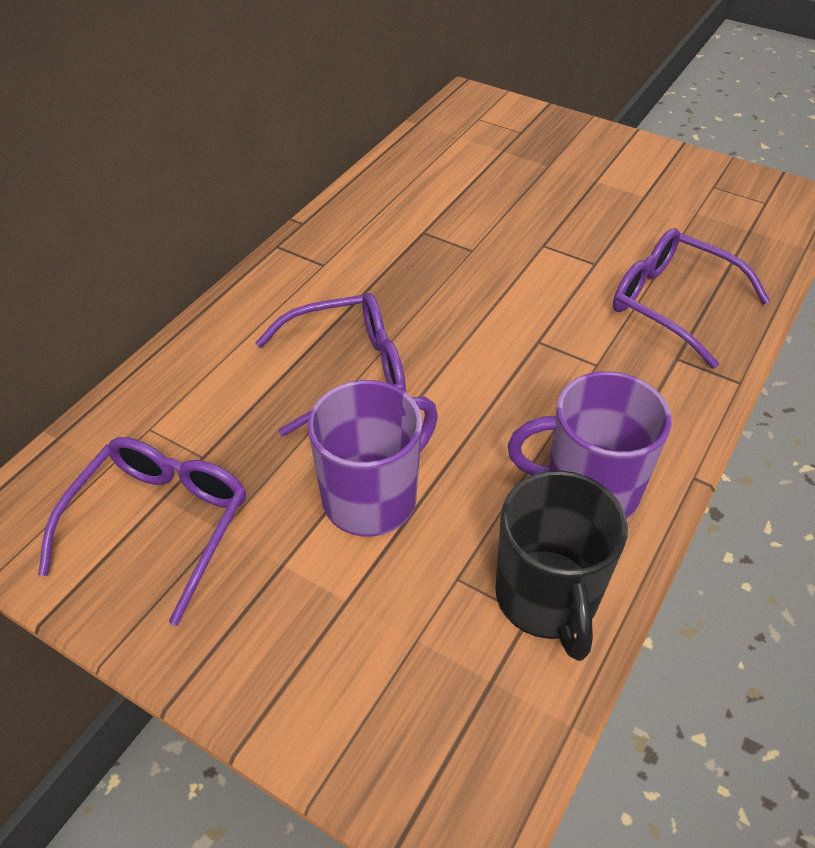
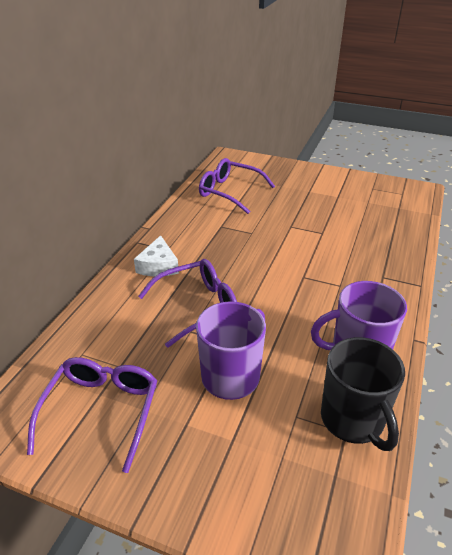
camera: 10 degrees left, 10 degrees down
purple glasses [613,228,770,369] -> purple glasses moved to [199,158,275,214]
none -> white cheese [134,235,179,276]

